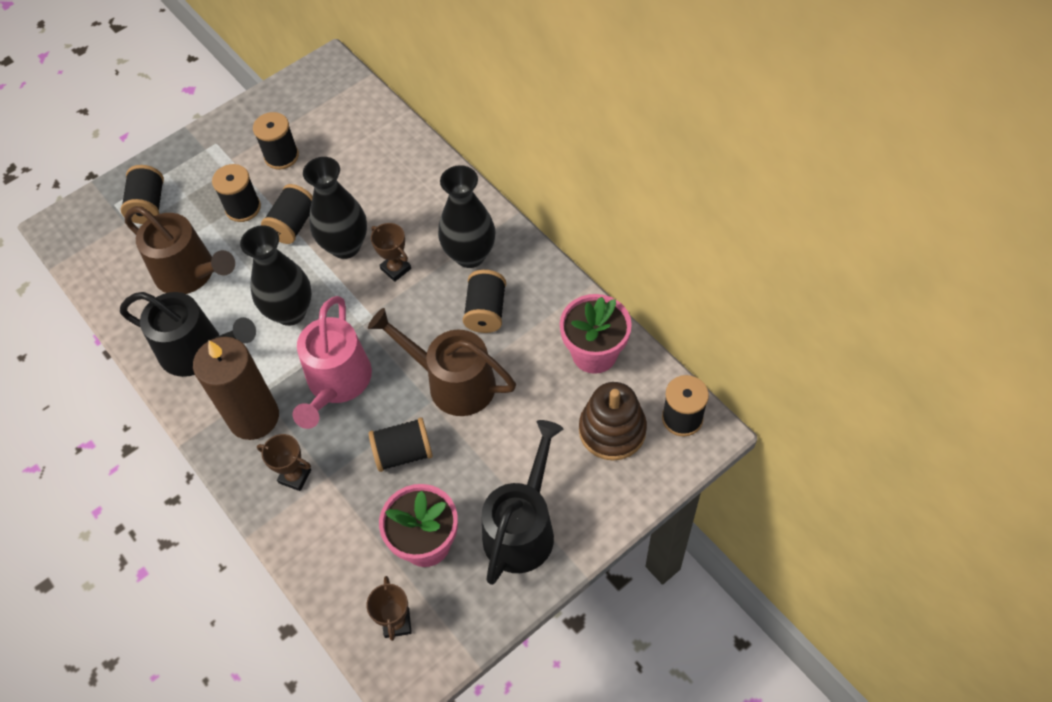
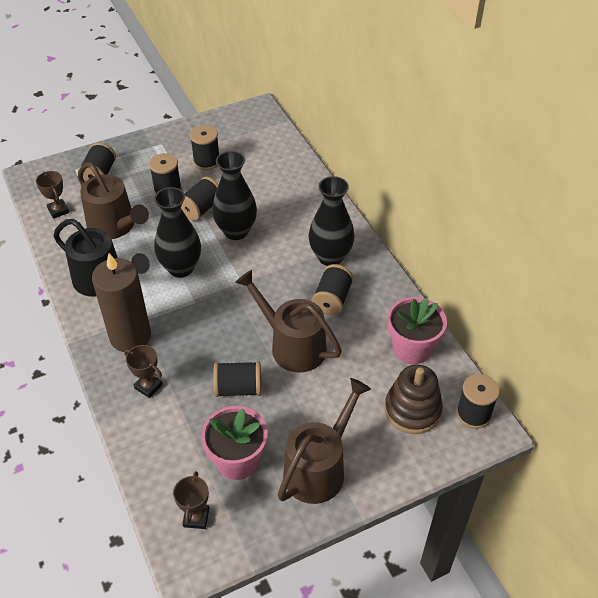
camera: 10 degrees right, 10 degrees down
pink watering can [293,296,372,429] -> none
brown trophy [371,223,411,282] -> brown trophy moved to [36,171,69,219]
black watering can [482,420,563,585] -> brown watering can [278,378,371,504]

